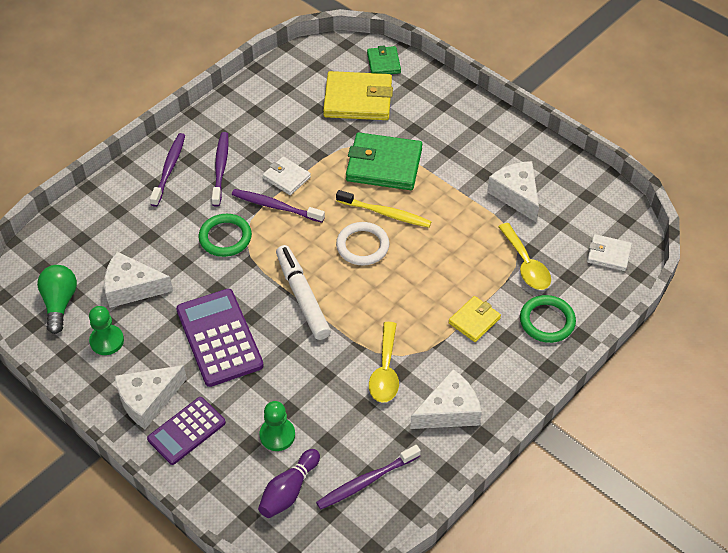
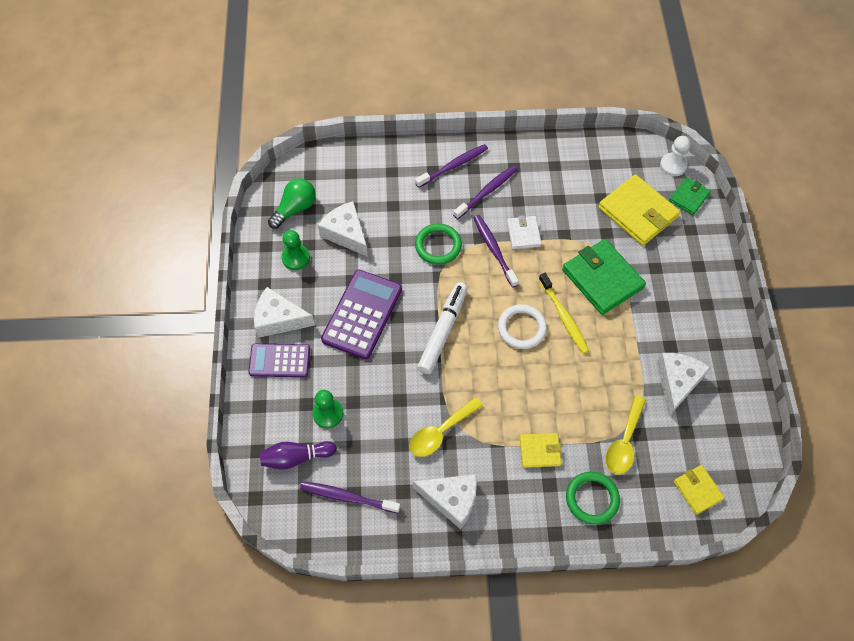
camera: 45 degrees right, 10 degrees up
white wallet [587,234,632,271] -> yellow wallet [674,465,725,515]
none -> white pawn [660,136,690,176]

